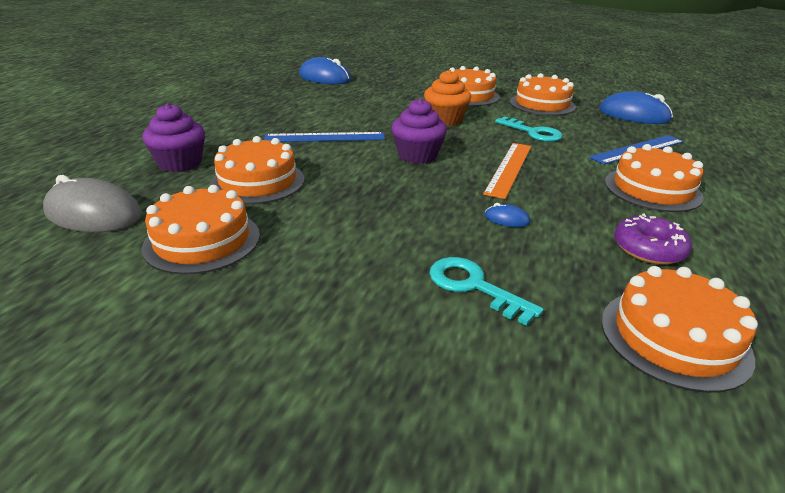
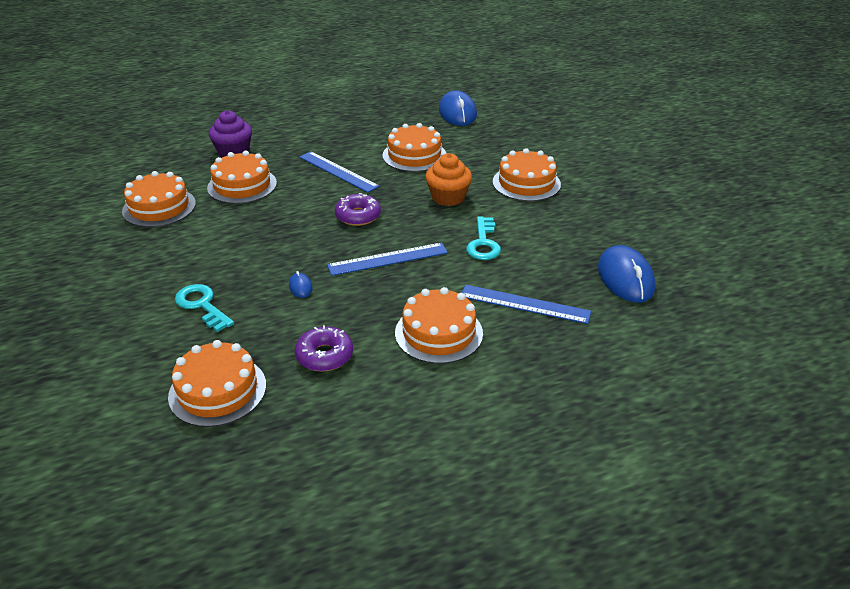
camera: 50 degrees right, 5 degrees up
grey mouse [43,175,142,232] -> none
purple cupcake [391,98,447,164] -> purple donut [335,193,381,226]
turquoise key [429,257,543,326] -> turquoise key turned 45 degrees counterclockwise [175,284,234,332]
orange ruler [483,143,531,199] -> blue ruler [327,242,448,276]
orange cake [510,73,576,116] -> orange cake moved to [382,123,447,172]

